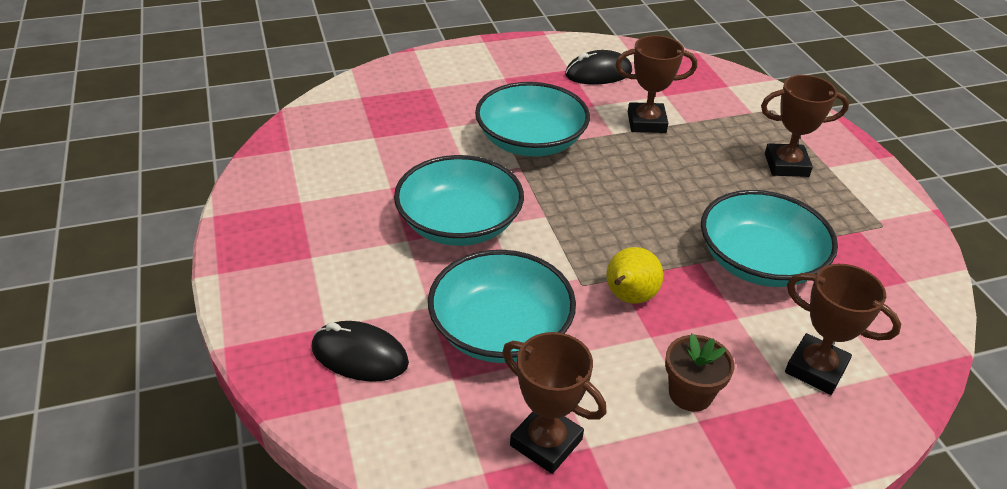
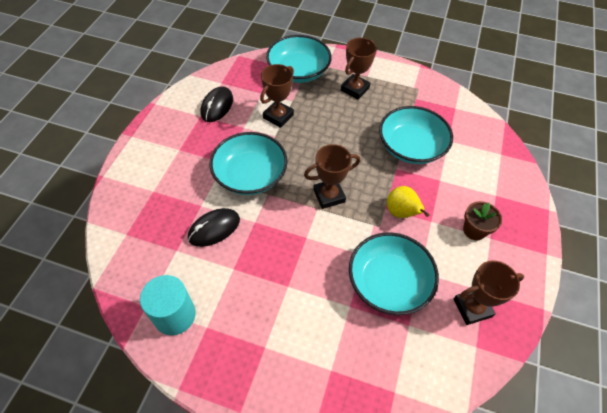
camera: 55 degrees left, 15 degrees up
black mouse [312,321,409,382] -> black mouse moved to [188,208,240,247]
turquoise bowl [394,155,524,246] -> turquoise bowl moved to [266,35,332,83]
brown trophy [785,264,901,395] -> brown trophy moved to [304,144,360,209]
none -> turquoise cylinder [140,275,196,335]

